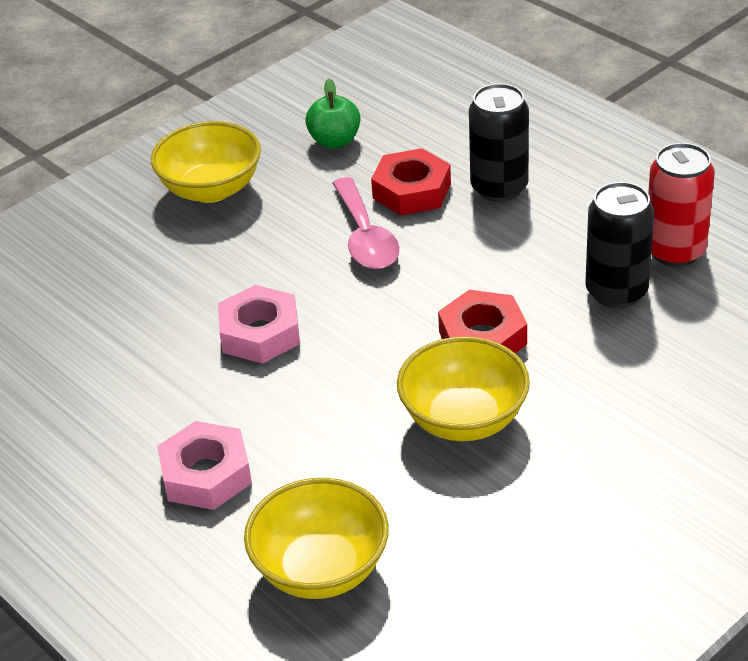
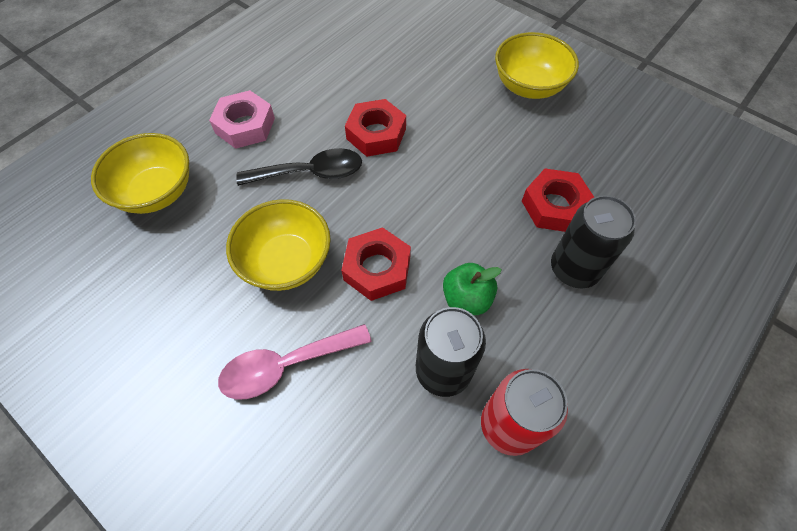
camera: 80 degrees right, 20 degrees up
pink nut [218,285,300,364] -> red nut [345,99,406,157]
green apple [305,78,360,148] -> green apple moved to [443,263,502,315]
pink spoon [332,177,400,269] -> pink spoon moved to [218,324,372,400]
none -> black spoon [236,148,362,186]

